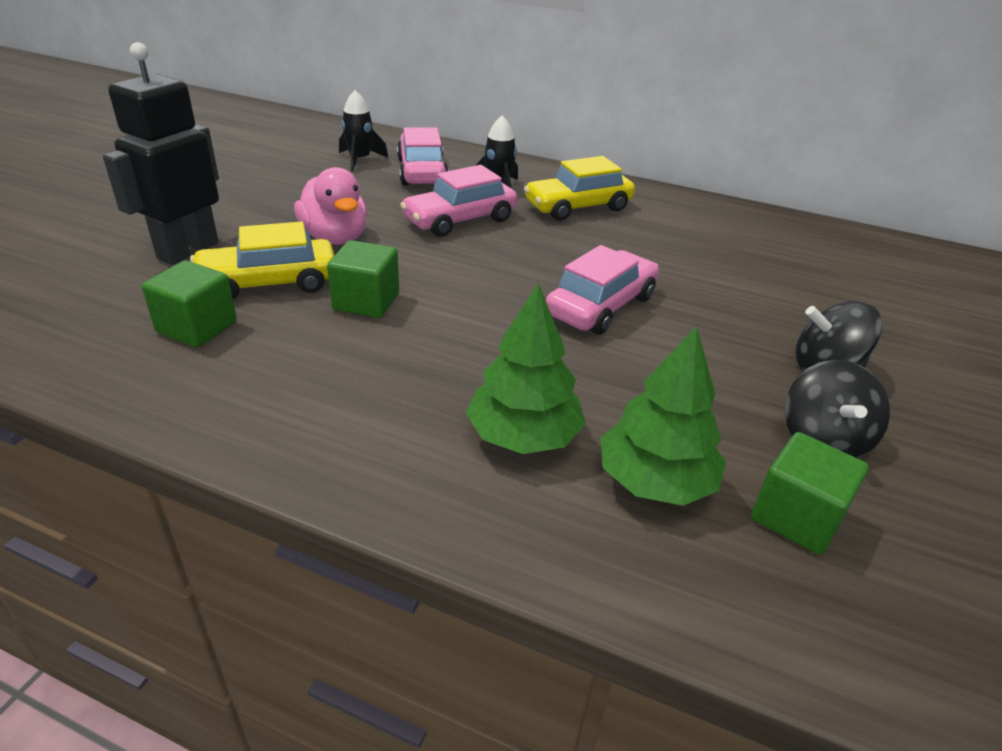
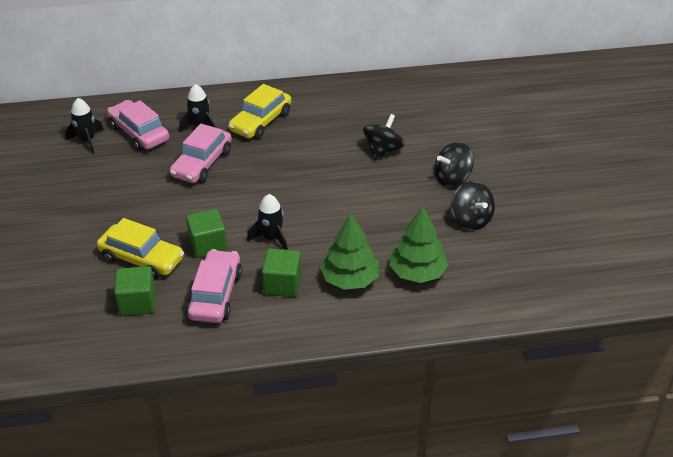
camera: 30 degrees left, 5 degrees up
black robot [103,42,219,265] -> none
yellow car [190,221,334,299] -> yellow car turned 105 degrees counterclockwise [97,218,184,279]
pink duck [294,167,367,245] -> none
pink car [546,245,659,335] -> pink car moved to [187,249,242,323]
green cube [751,432,869,555] -> green cube moved to [262,249,301,297]
none -> black rocket [247,194,288,250]
none -> black spinning top [363,114,405,160]

